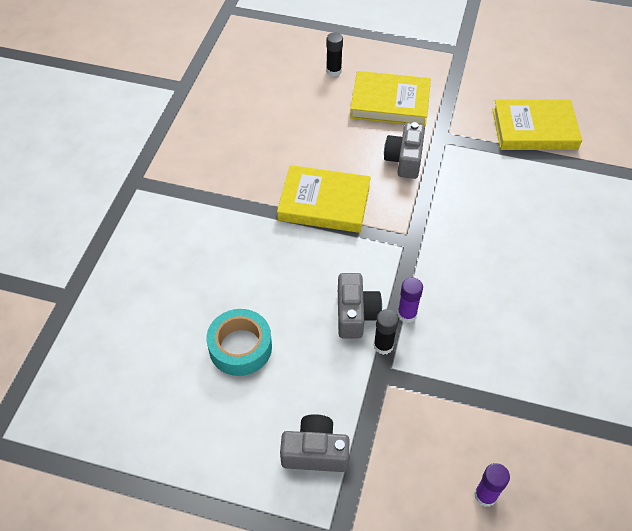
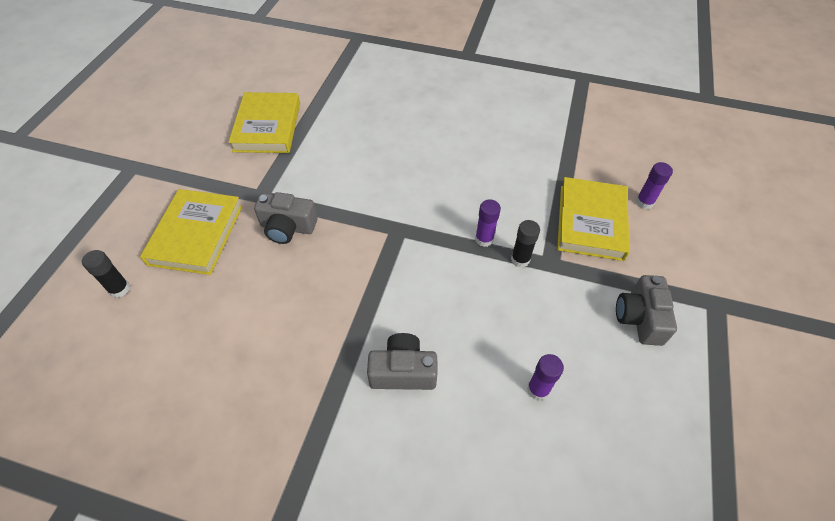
camera: 90 degrees left, 0 degrees up
turquoise tape [206,309,272,376] -> purple glue stick [527,354,564,401]
yellow book [277,165,371,233] -> yellow book moved to [557,177,630,261]
grey camera [338,273,382,338] -> grey camera moved to [367,333,438,390]

